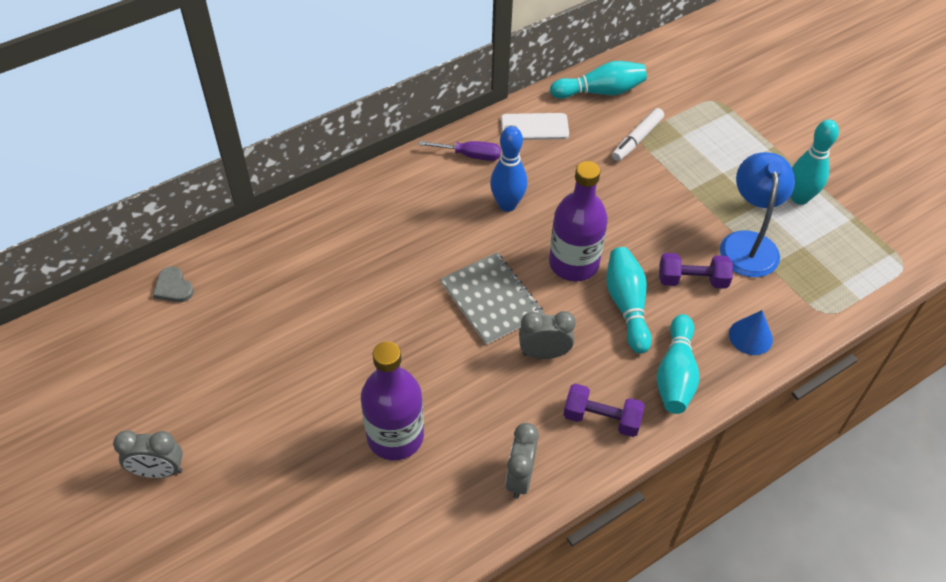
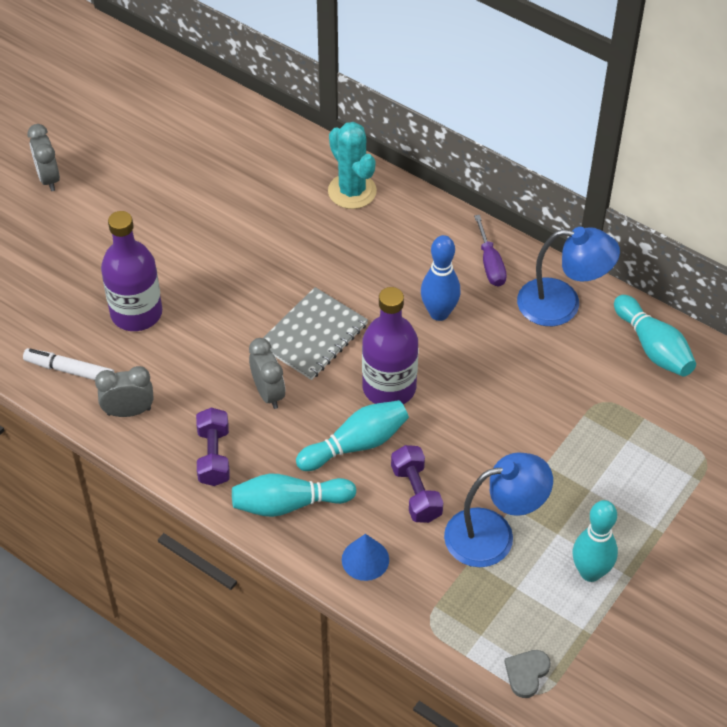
camera: 70 degrees right, 0 degrees up
grey heart [153,266,194,302] -> grey heart moved to [504,650,551,698]
white phone [501,113,569,140] -> blue lamp [517,227,620,326]
white marker [612,108,664,161] -> white marker moved to [23,348,115,380]
none -> turquoise cactus [328,122,377,209]

